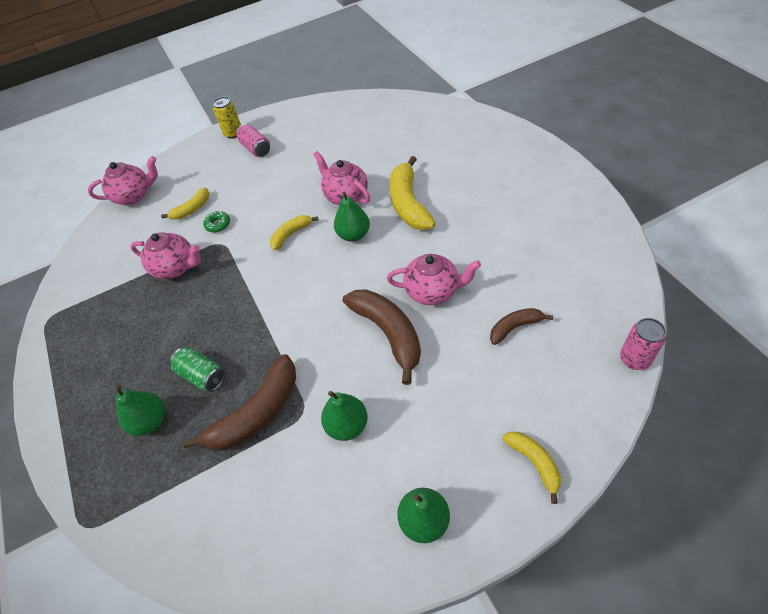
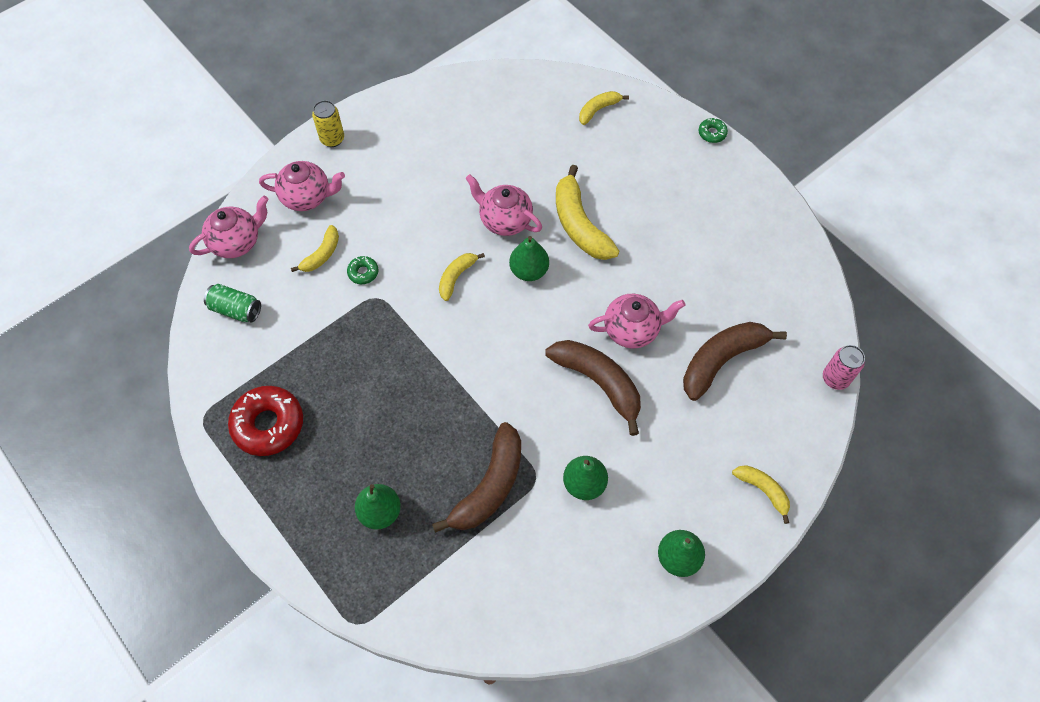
camera: 20 degrees left, 10 degrees up
pink teapot [130,232,201,279] -> pink teapot moved to [259,161,345,211]
green can [170,347,225,392] -> green can moved to [204,284,261,322]
pink can [236,124,270,157] -> none
brown banana [490,308,553,345] -> brown banana [683,322,787,401], size x1.81
none -> red donut [228,386,303,456]
none -> yellow banana [579,91,629,125]
none -> green donut [698,118,728,143]

